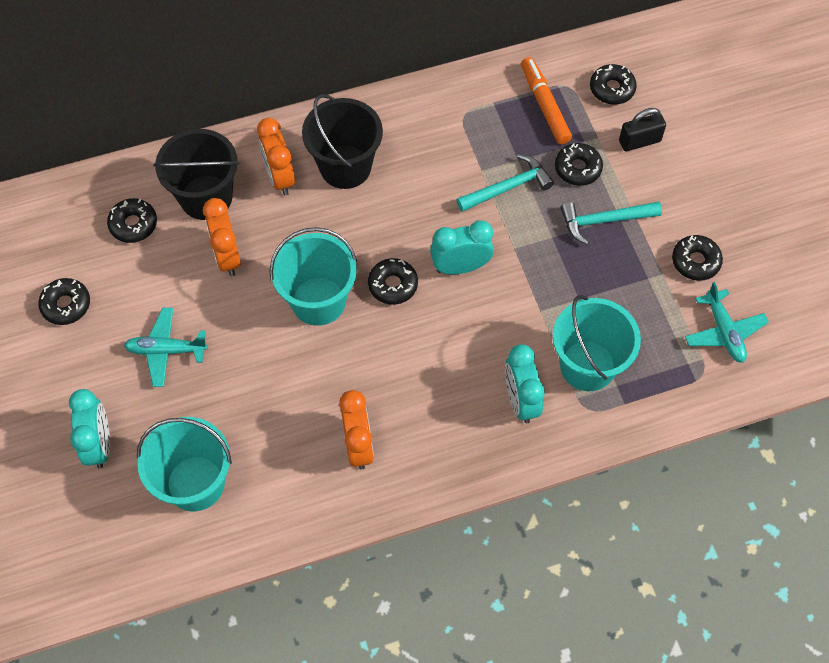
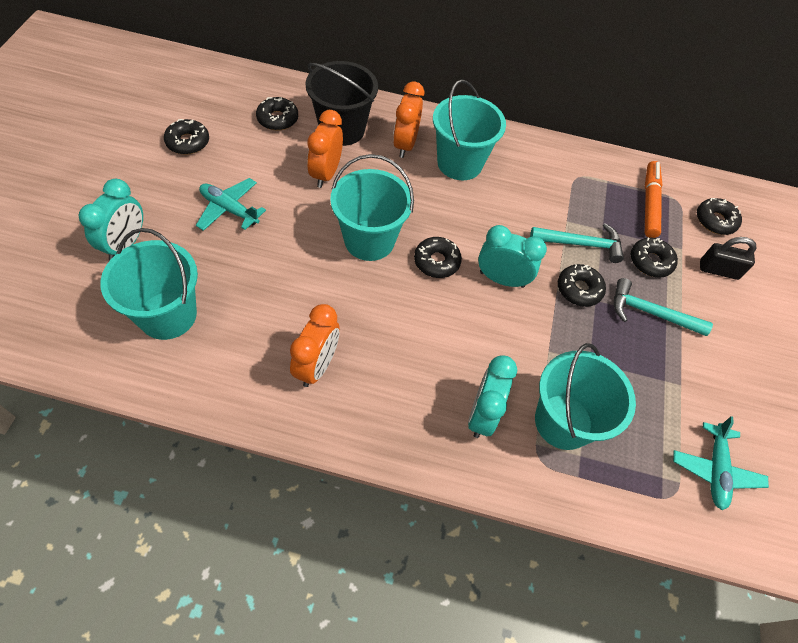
camera: 25 degrees right, 5 degrees down
black bucket [302,94,383,189] -> turquoise bucket [433,79,506,180]
black donut [672,235,723,281] -> black donut moved to [558,264,606,307]

